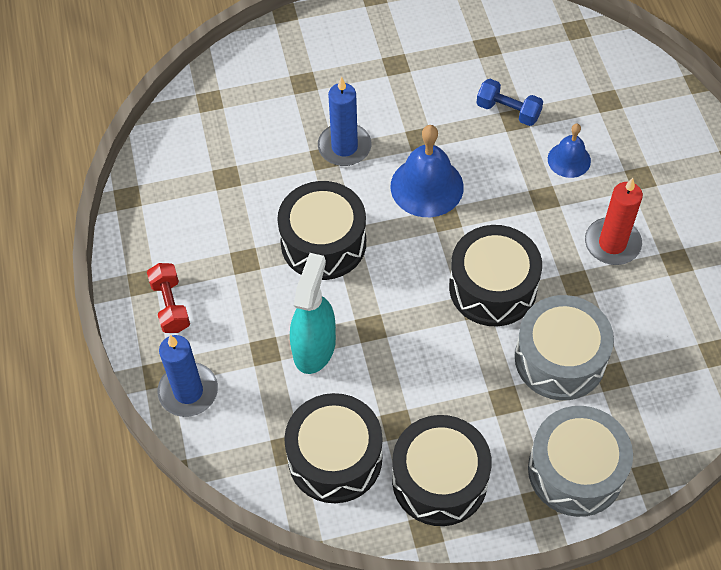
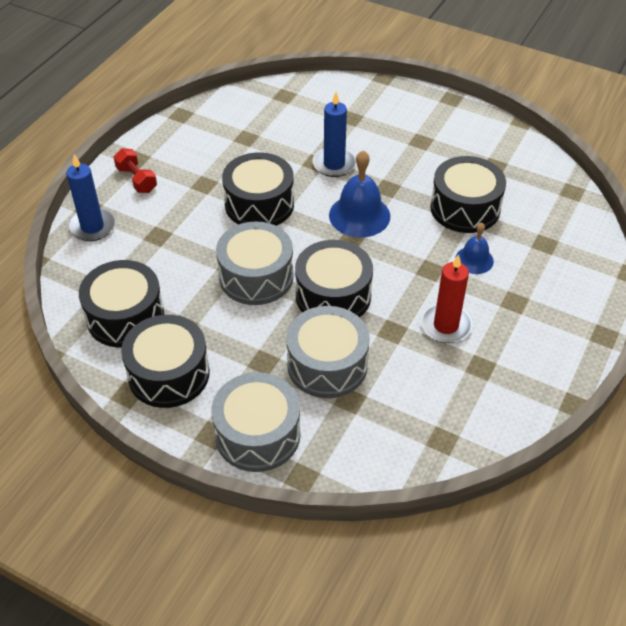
camera: 40 degrees right, 10 degrees down
red dumbbell [147,263,190,333] -> red dumbbell turned 60 degrees counterclockwise [114,148,157,193]
turquoise spray bottle [290,253,336,374] -> none
blue dumbbell [476,79,543,126] -> black drum [430,156,506,233]
none -> grey drum [216,222,294,305]

